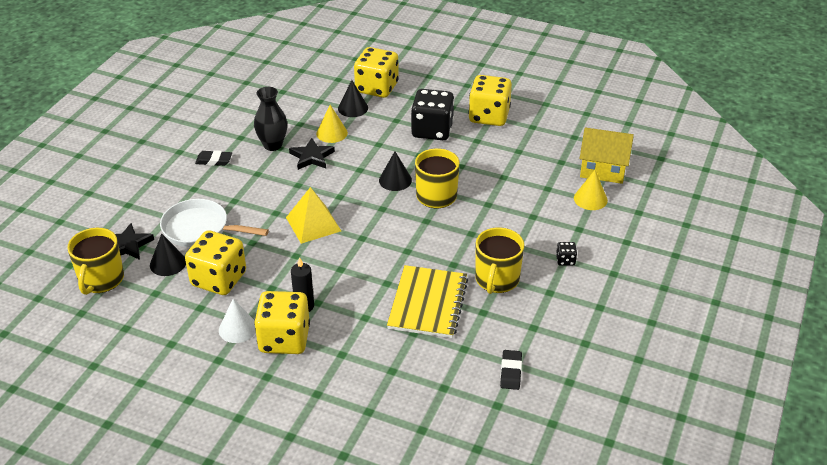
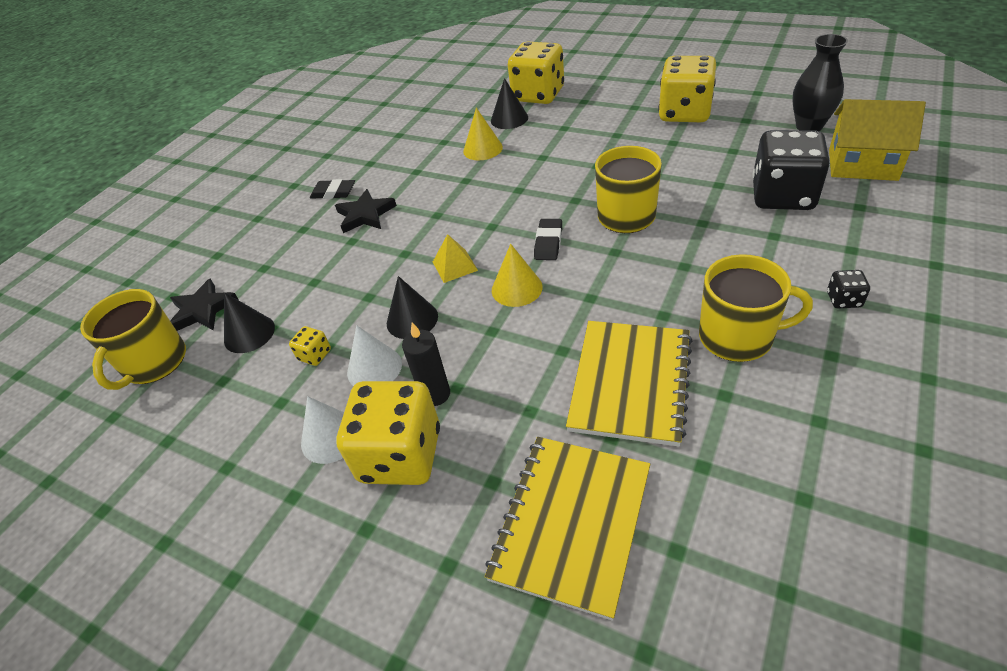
camera: 10 degrees right, 5 degrees up
white pan [160,199,269,247] -> none
yellow dice [185,230,246,295] -> yellow dice [289,326,331,366], size x0.42
black vase [254,87,287,151] -> black vase moved to [792,34,848,131]
yellow pyramid [286,187,341,244] -> yellow pyramid [433,234,478,283], size x0.60
black star [289,138,335,170] -> black star moved to [335,189,397,233]
black cone [379,151,412,191] -> black cone moved to [387,276,438,339]
black dice [411,89,454,140] -> black dice moved to [752,130,830,210]
yellow mug [475,227,524,294] -> yellow mug turned 105 degrees counterclockwise [699,254,813,362]
black eraser [500,350,522,390] -> black eraser moved to [534,219,562,260]
yellow cone [574,170,608,210] -> yellow cone moved to [492,244,543,307]
none -> white cone [347,325,402,386]
none -> yellow notebook [485,437,650,621]

